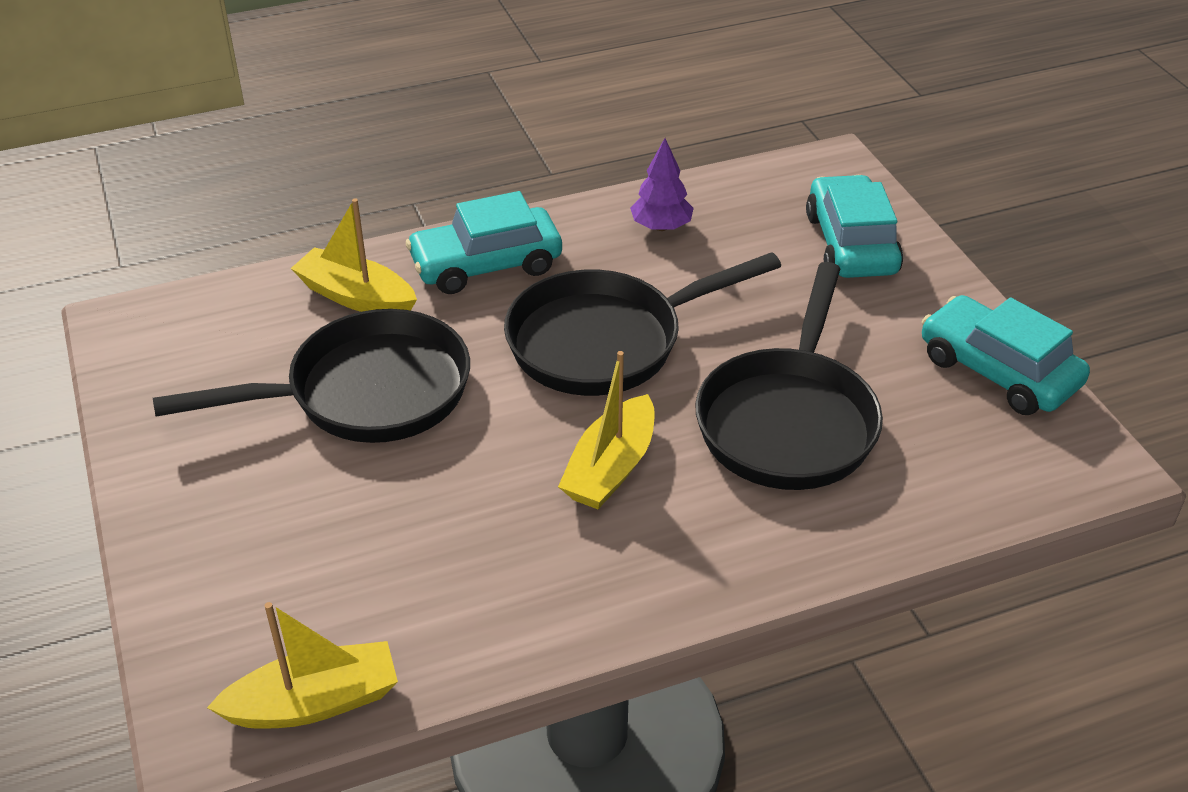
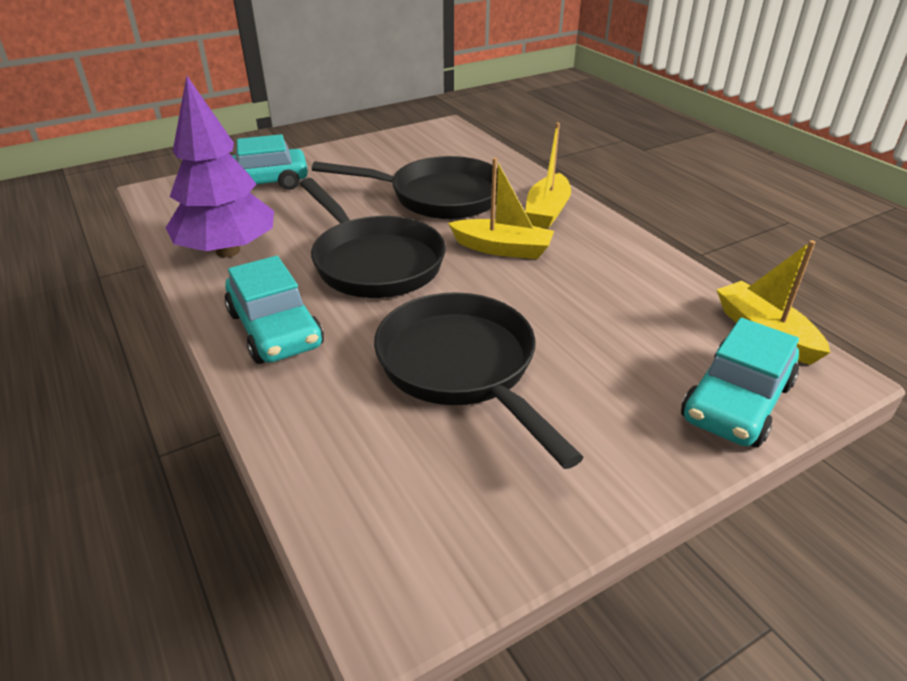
camera: 100 degrees left, 5 degrees down
yellow boat [291,198,417,312] -> yellow boat moved to [525,122,571,228]
purple tree [630,138,694,231] -> purple tree [166,76,274,257], size x2.02
turquoise car [922,295,1090,415] -> turquoise car moved to [681,318,799,447]

